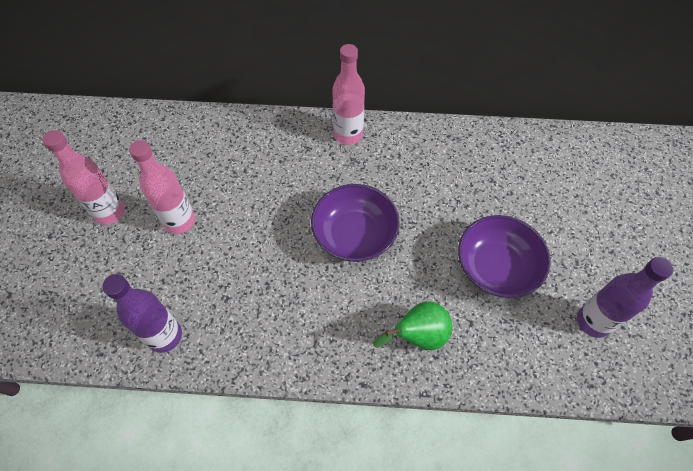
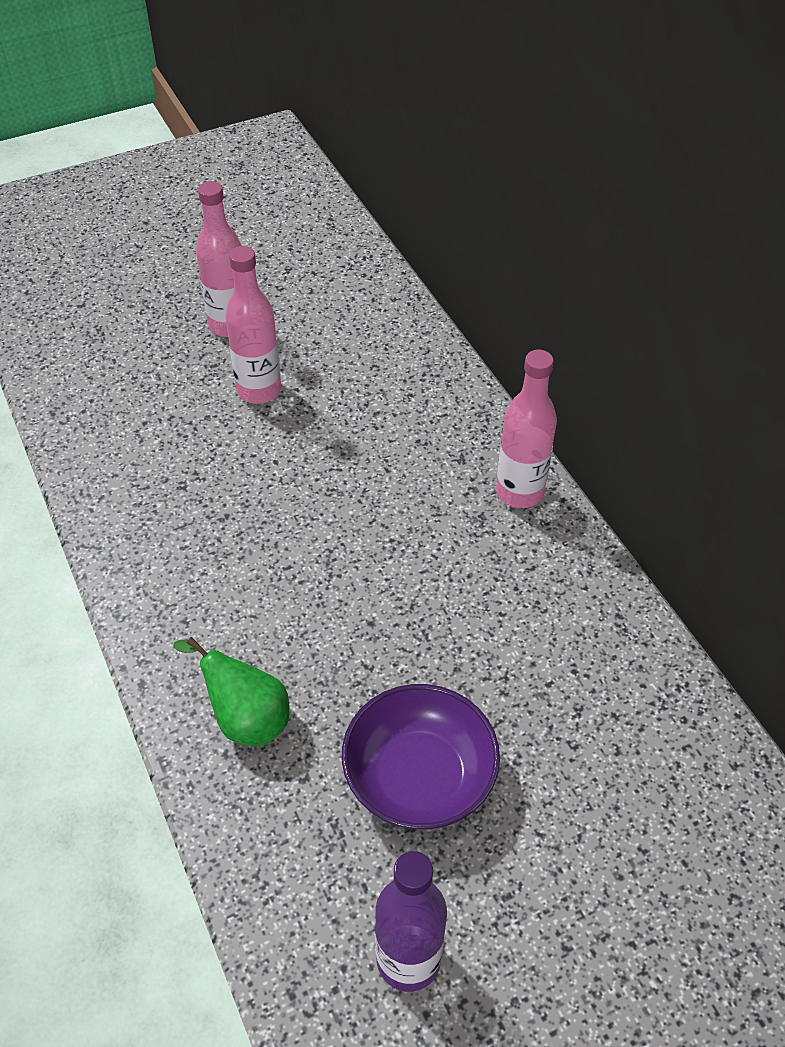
camera: 60 degrees right, 10 degrees down
purple bottle [102,274,182,353] -> none
purple bowl [311,184,400,262] -> none

